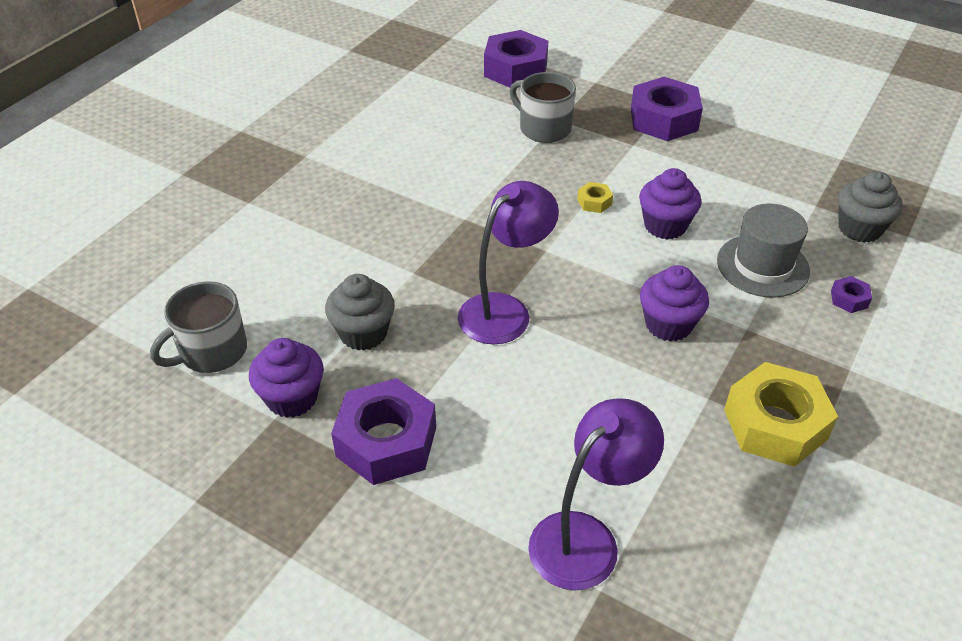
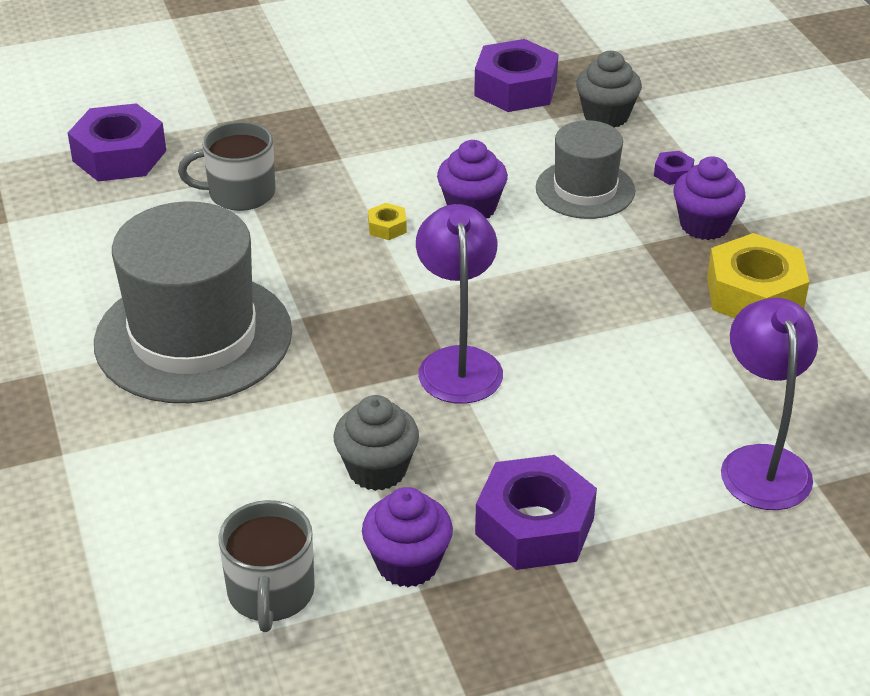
camera: 50 degrees left, 5 degrees down
purple nut [631,77,703,141] -> purple nut moved to [474,39,558,112]
purple cupcake [640,265,709,342] -> purple cupcake moved to [673,156,746,240]
none -> grey hat [94,201,292,403]

